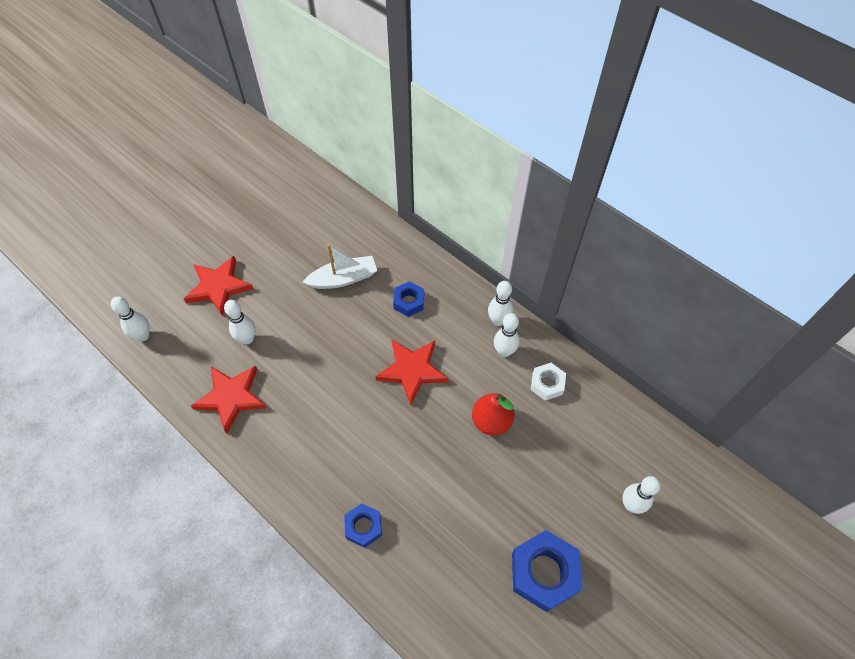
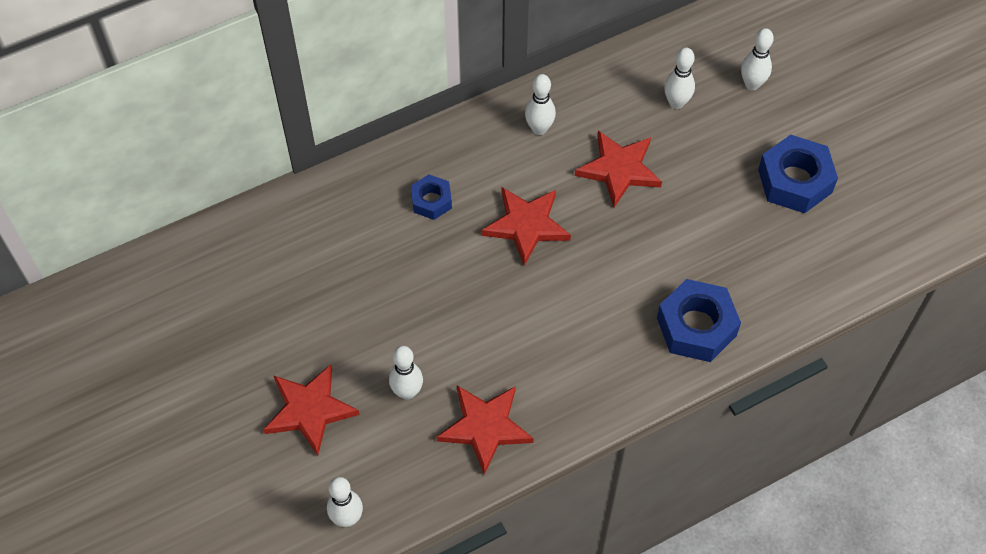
camera: 70 degrees left, 0 degrees up
white boat [303,244,377,289] -> none
blue nut [344,503,382,548] -> blue nut [657,279,741,362], size x1.74
red pear [472,393,515,435] -> red star [575,131,662,207]
white bowling pin [488,281,513,326] -> white bowling pin moved to [664,47,695,109]
white nut [531,363,566,401] -> none

